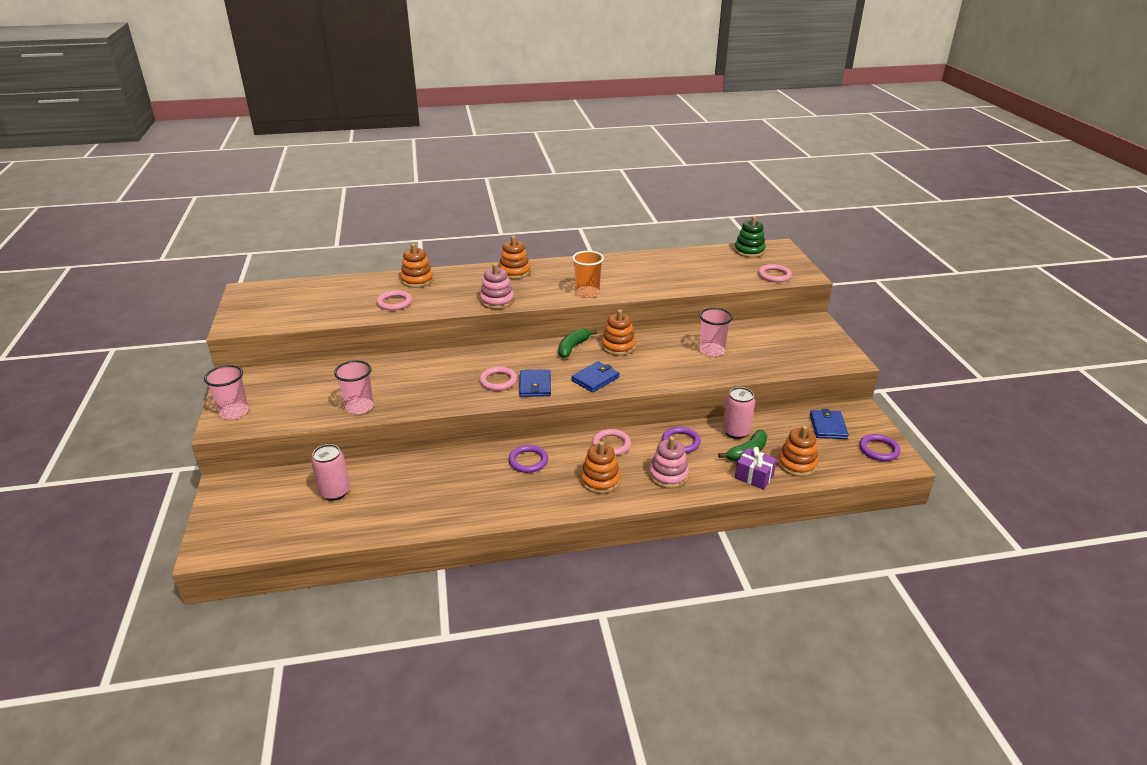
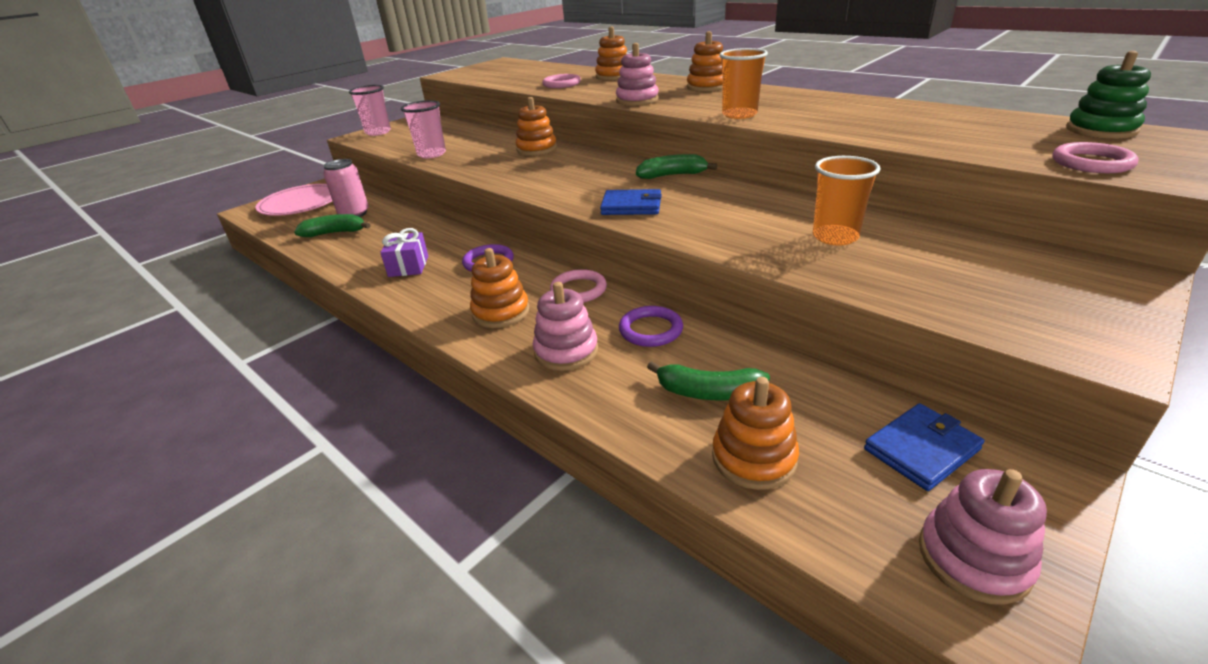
camera: 55 degrees right, 0 degrees up
pink ring [479,367,517,391] -> none
blue wallet [519,369,551,397] -> none
orange stacking toy [601,309,636,356] -> orange stacking toy moved to [515,97,557,156]
pink cup [700,308,733,357] -> orange cup [813,156,881,246]
pink can [723,387,755,439] -> none
purple gift [735,447,777,490] -> purple gift moved to [380,228,428,277]
purple ring [859,434,900,461] -> pink stacking toy [919,469,1047,605]
none -> pink plate [256,184,332,216]
none -> green banana [294,214,370,237]

